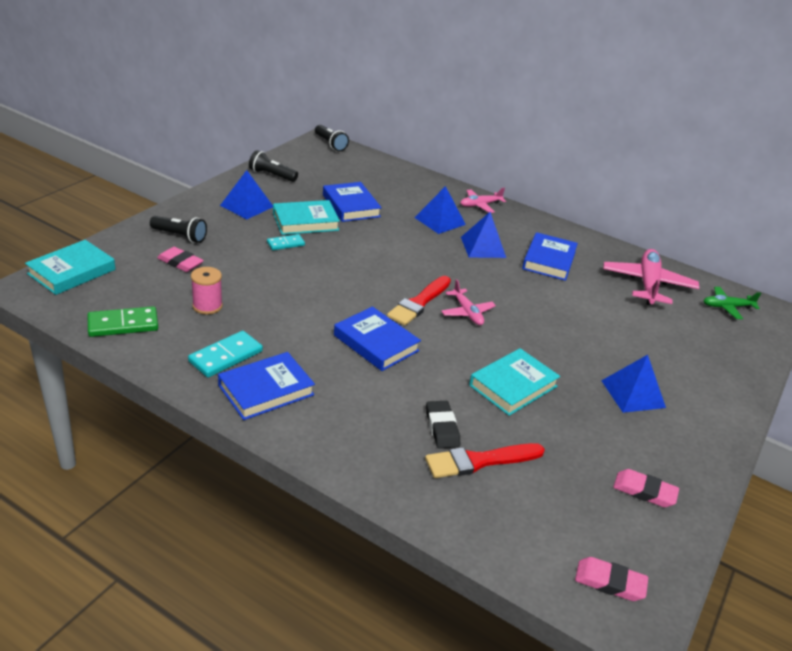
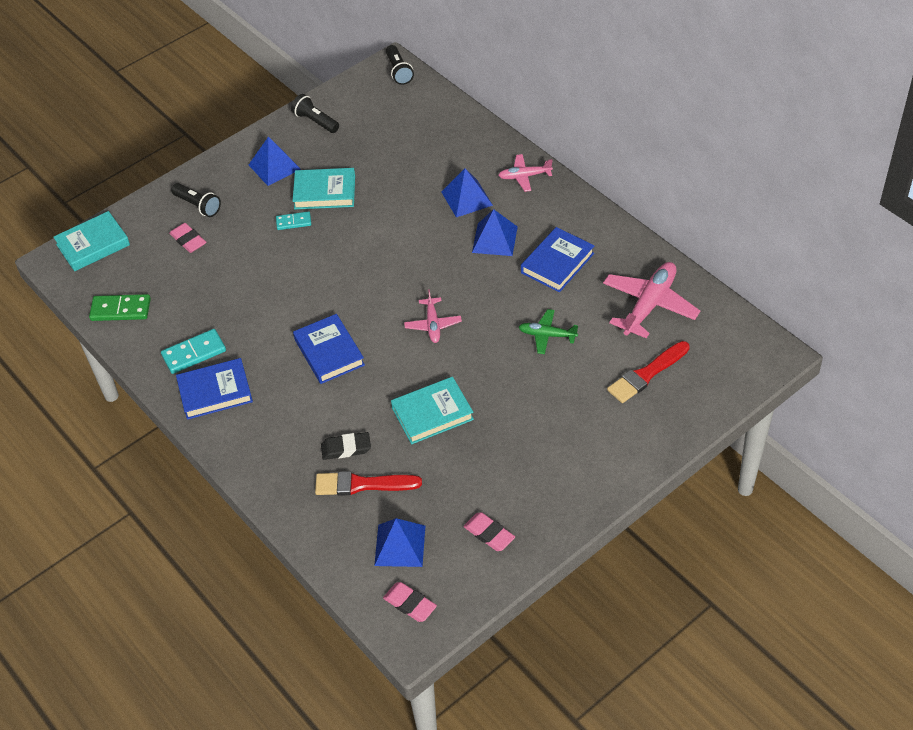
camera: 25 degrees right, 15 degrees up
pink spool [191,267,223,315] -> none
blue book [323,182,382,222] -> none
red brush [387,276,451,325] -> red brush moved to [607,341,690,403]
black eraser [426,401,460,449] -> black eraser turned 75 degrees clockwise [321,432,371,460]
blue pyramid [601,355,666,413] -> blue pyramid moved to [374,518,425,567]
green plane [704,287,761,319] -> green plane moved to [519,309,578,354]

